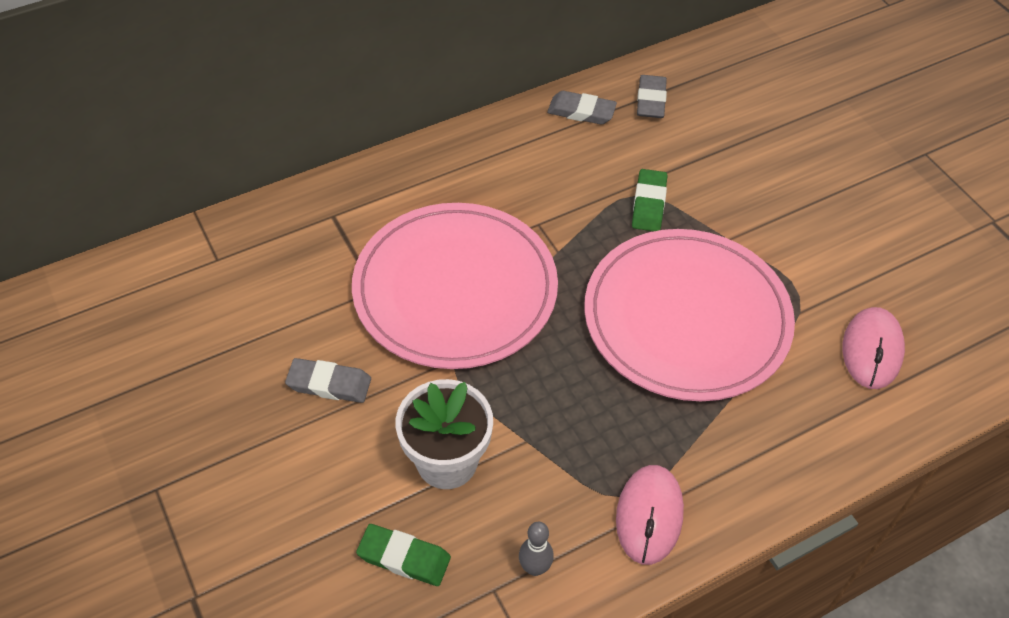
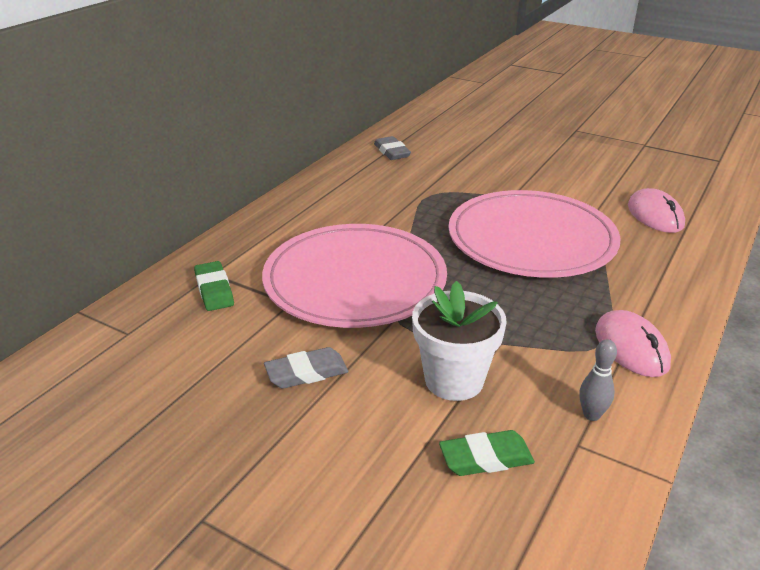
camera: 30 degrees left, 20 degrees down
grey eraser [547,91,617,125] -> none
green eraser [632,169,667,231] -> green eraser moved to [194,261,234,311]

